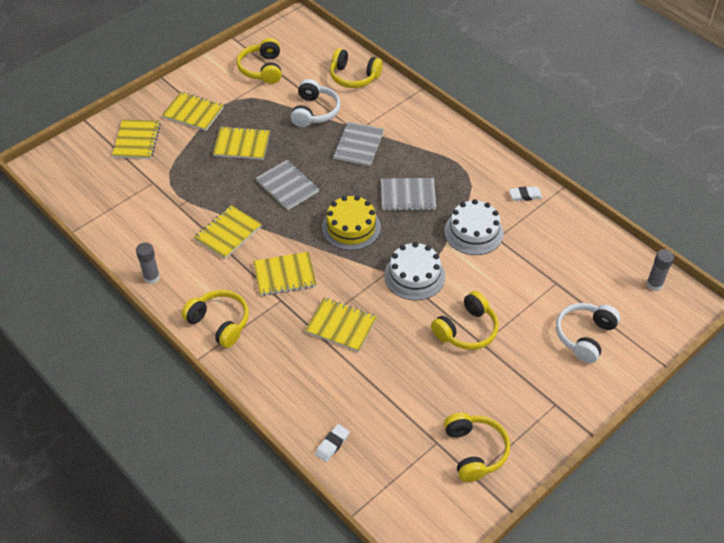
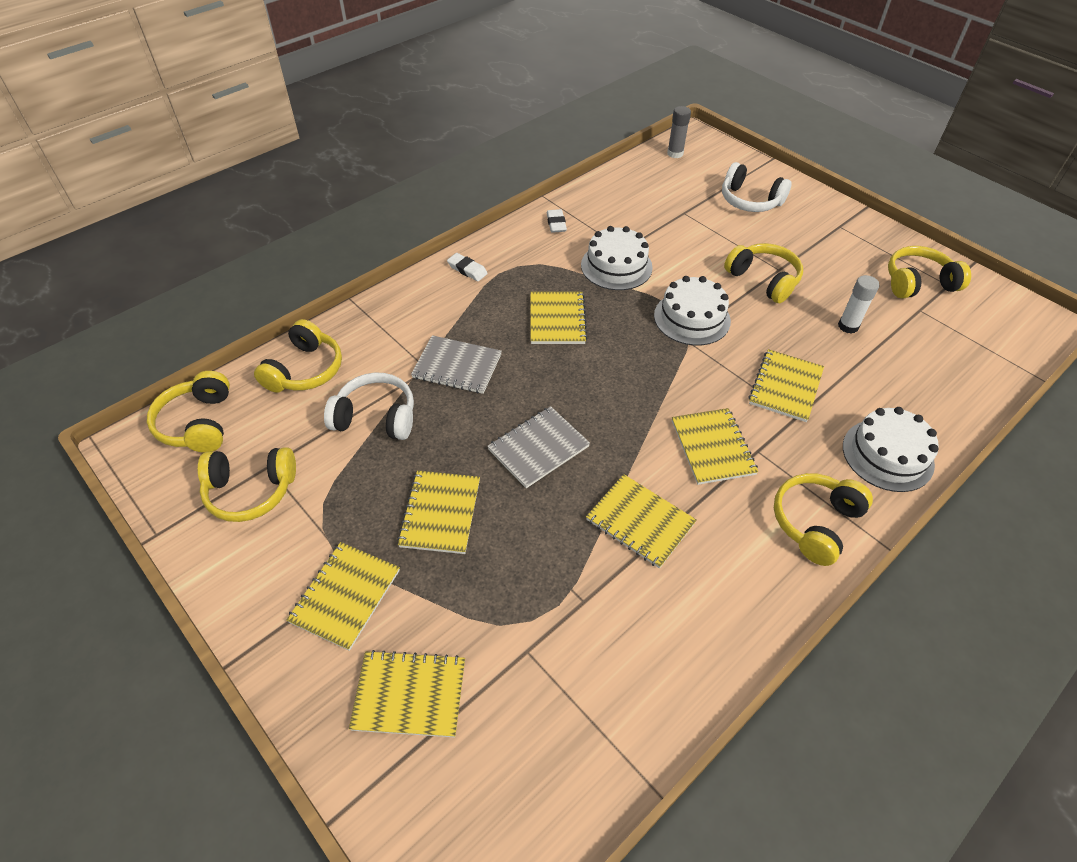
camera: 90 degrees left, 0 degrees up
grey glue stick [136,242,160,284] -> none
white eraser [315,424,350,462] -> white eraser moved to [447,253,488,281]
yellow cake [322,195,381,250] -> none
grey notebook [381,178,436,211] -> yellow notebook [530,291,587,344]
none -> yellow headphones [147,371,230,453]
none -> white glue stick [838,275,879,334]
none -> white cake [843,407,939,492]

